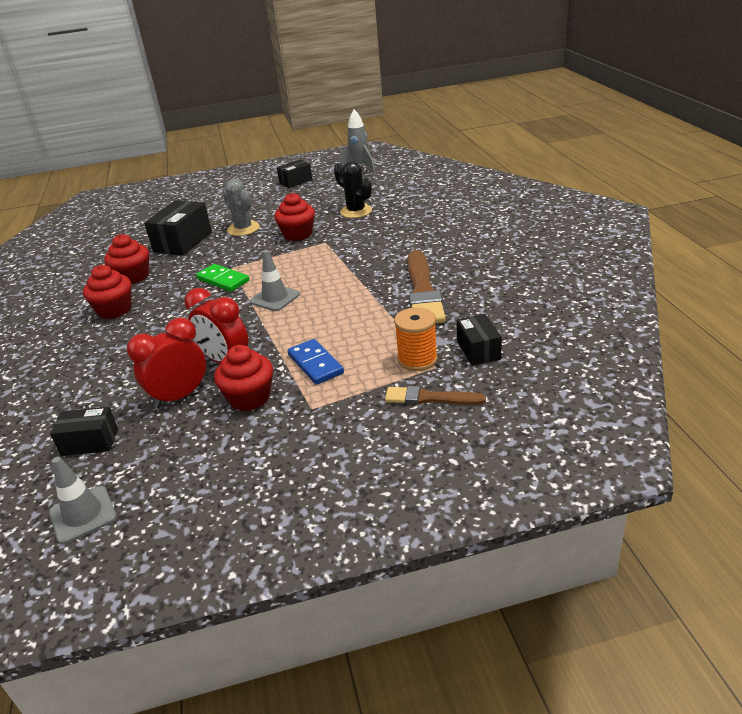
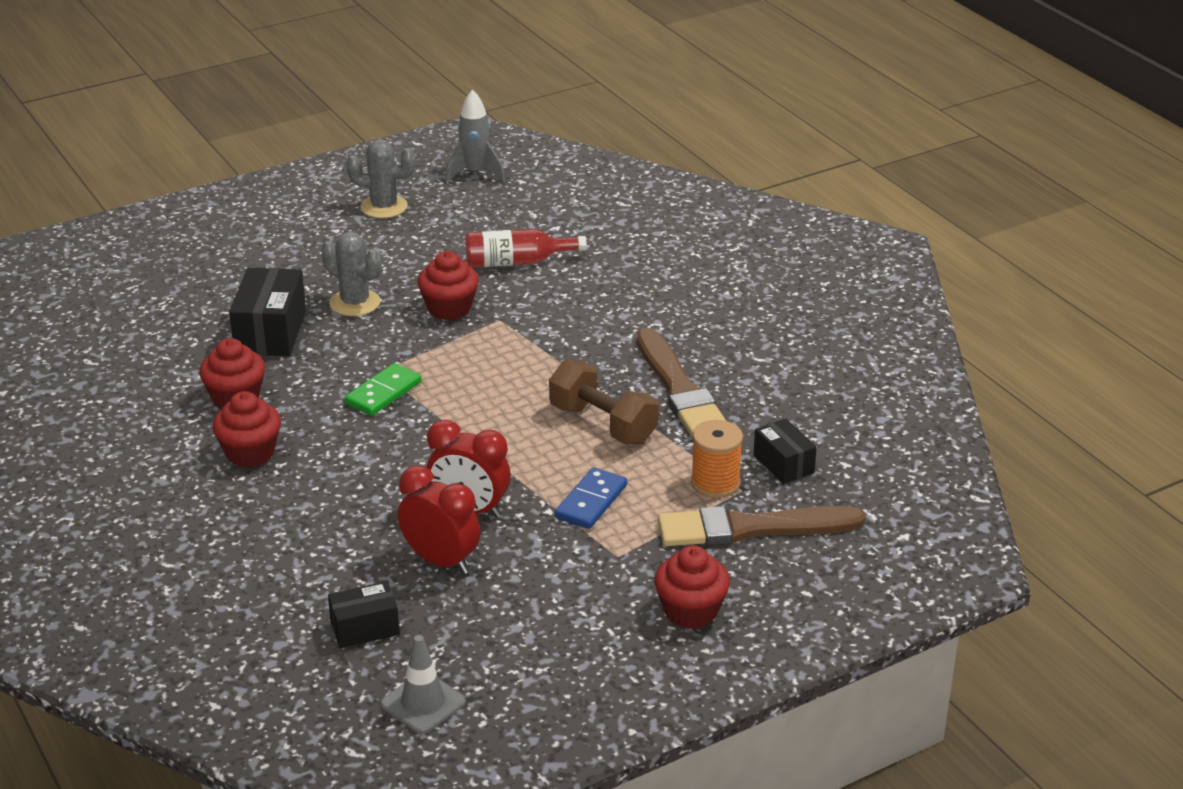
camera: 20 degrees left, 0 degrees up
red clock [127,317,206,408] -> red clock turned 90 degrees clockwise [398,466,480,574]
green domino [196,264,249,291] -> green domino turned 75 degrees counterclockwise [344,363,422,416]
red cupcake [214,345,273,411] -> red cupcake moved to [655,545,730,629]
grey traffic cone [250,250,300,311] -> none
black box [277,160,312,188] -> grey cactus [346,139,415,218]
blue domino [288,339,344,385] -> blue domino turned 75 degrees clockwise [555,467,627,529]
black cactus [334,161,372,218] -> red bottle [465,229,587,268]
brown brush [385,386,486,405] -> brown brush [658,506,865,546], size x1.77
none -> brown dumbbell [549,360,659,444]

